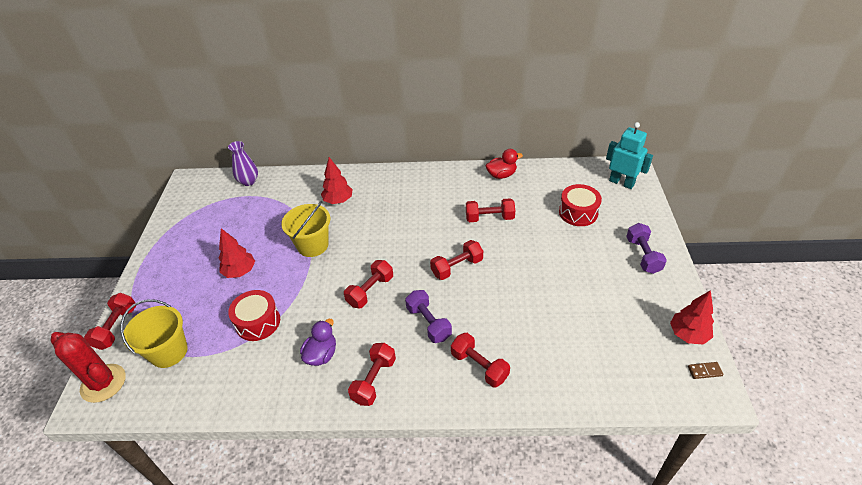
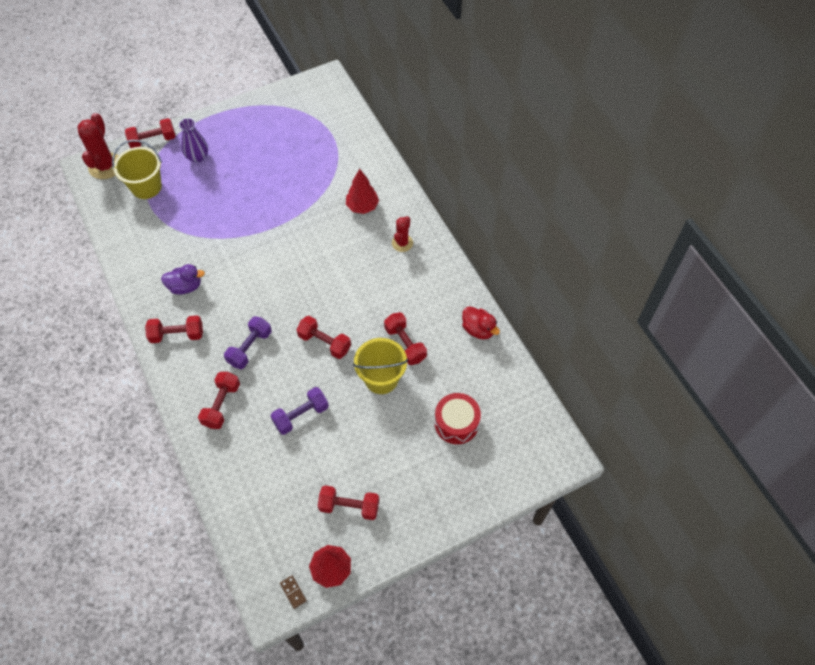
camera: 60 degrees right, 15 degrees up
red tree [219,228,255,278] -> none
purple vase [228,141,258,186] -> purple vase moved to [179,118,208,163]
red drum [228,290,280,341] -> none
yellow bucket [281,201,330,257] -> yellow bucket moved to [353,338,408,394]
red dumbbell [344,260,393,308] -> red dumbbell moved to [318,485,379,520]
turquoise robot [606,122,653,189] -> none
purple dumbbell [626,223,667,274] -> purple dumbbell moved to [270,387,329,435]
none -> red cactus [392,216,413,252]

